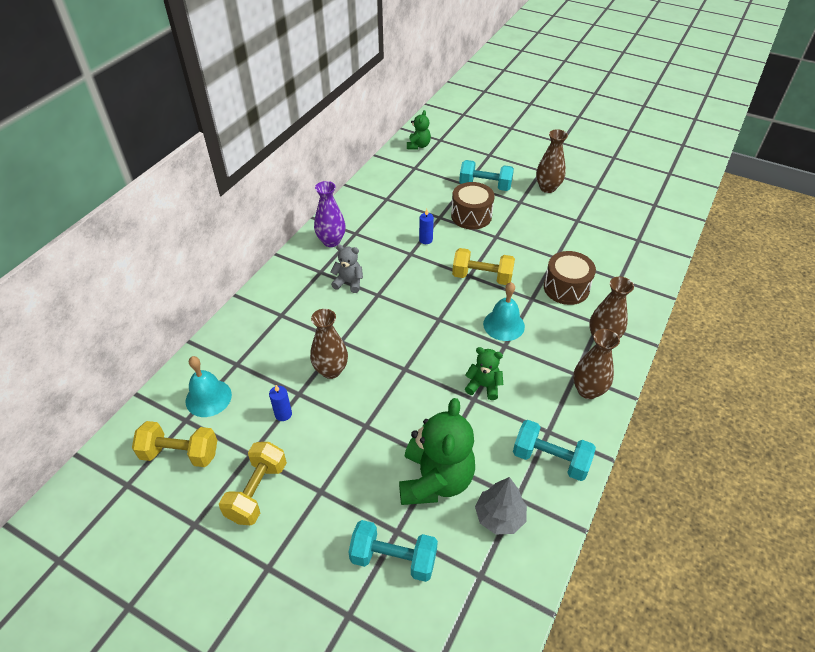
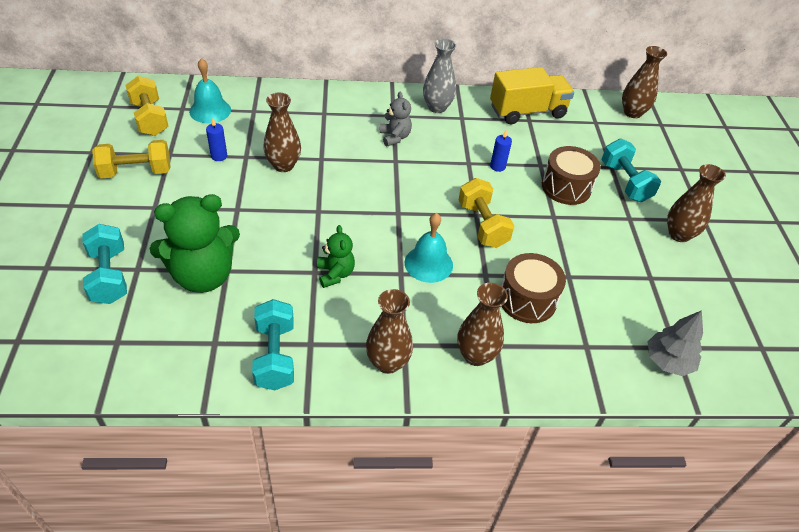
camera: 55 degrees right, 0 degrees up
purple vase [314,181,346,247] -> grey vase [423,38,456,113]
green teddy bear [407,110,431,150] -> brown vase [622,46,667,118]
grey tree [475,477,527,535] -> grey tree moved to [648,310,703,376]
none -> yellow truck [490,67,574,124]

